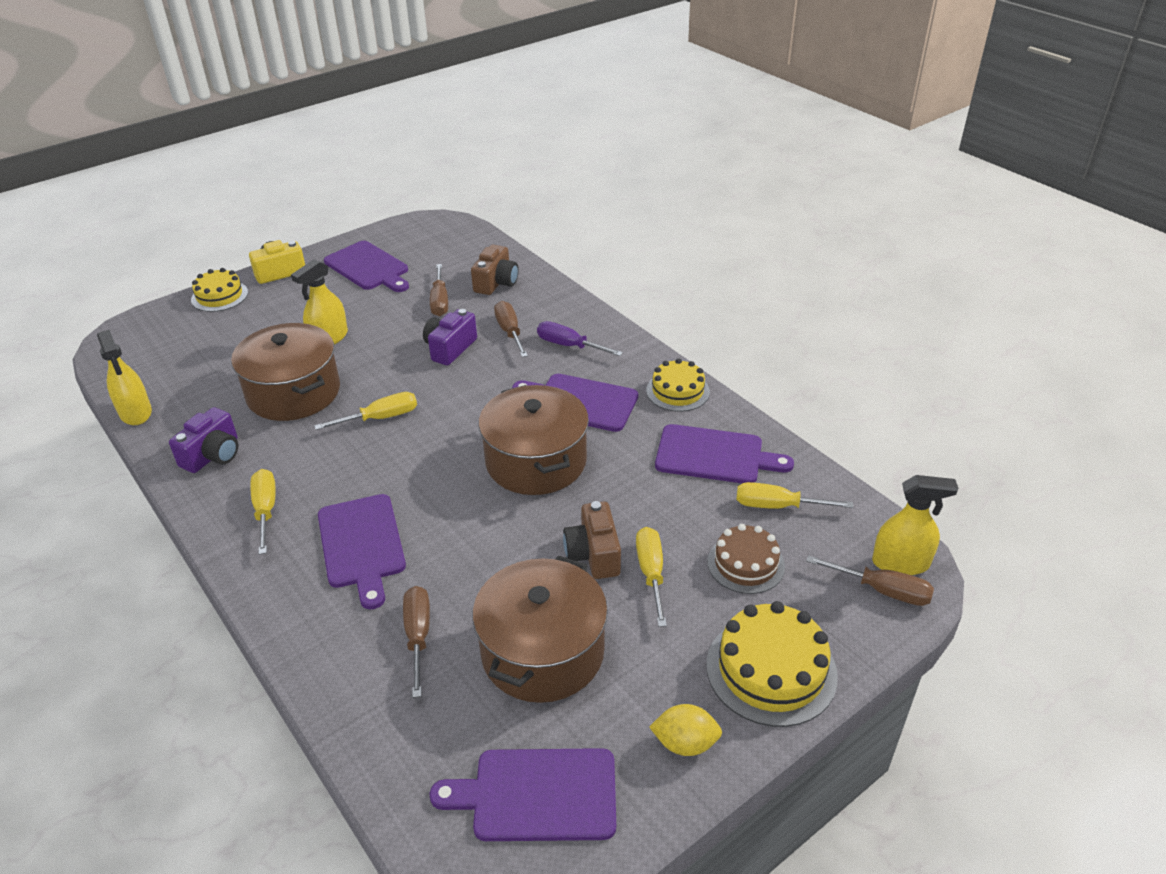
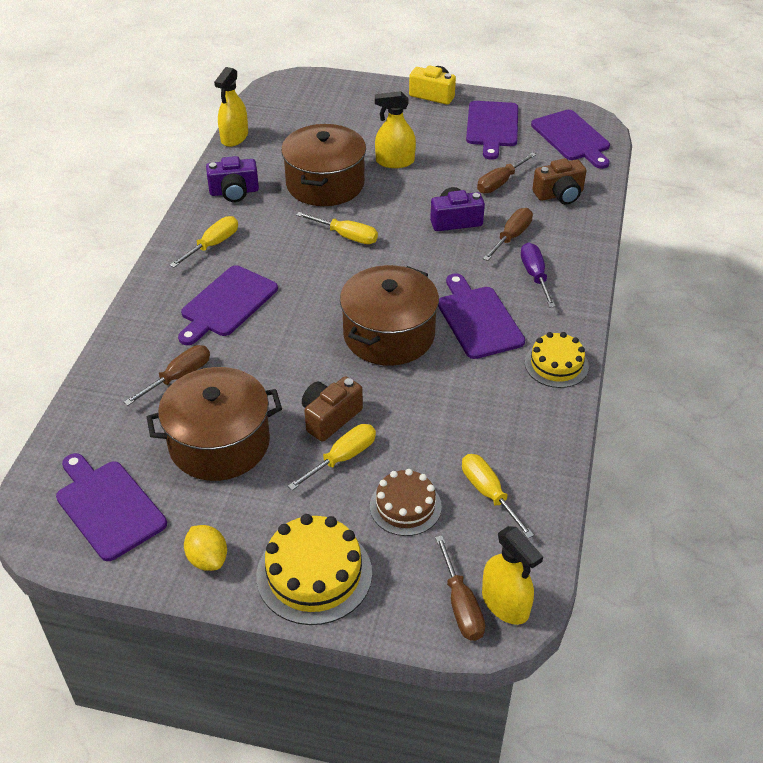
camera: 50 degrees right, 5 degrees up
yellow cake [191,268,248,312] -> none
purple cutting board [655,424,794,483] -> purple cutting board moved to [531,110,610,169]

